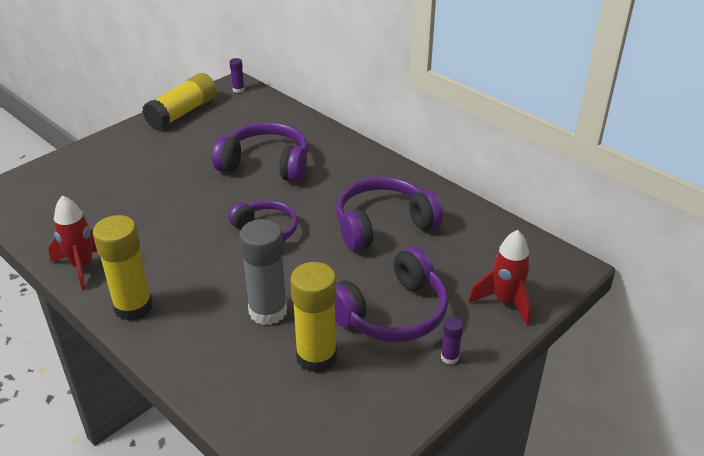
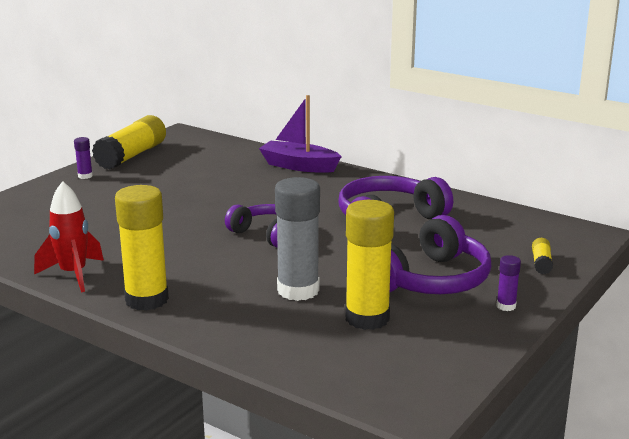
camera: 10 degrees left, 15 degrees down
purple headphones [212,122,308,182] -> none
purple glue stick [230,58,244,93] -> purple glue stick moved to [74,137,93,179]
red rocket [468,230,531,326] -> yellow glue stick [532,238,553,274]
none -> purple boat [259,95,342,173]

